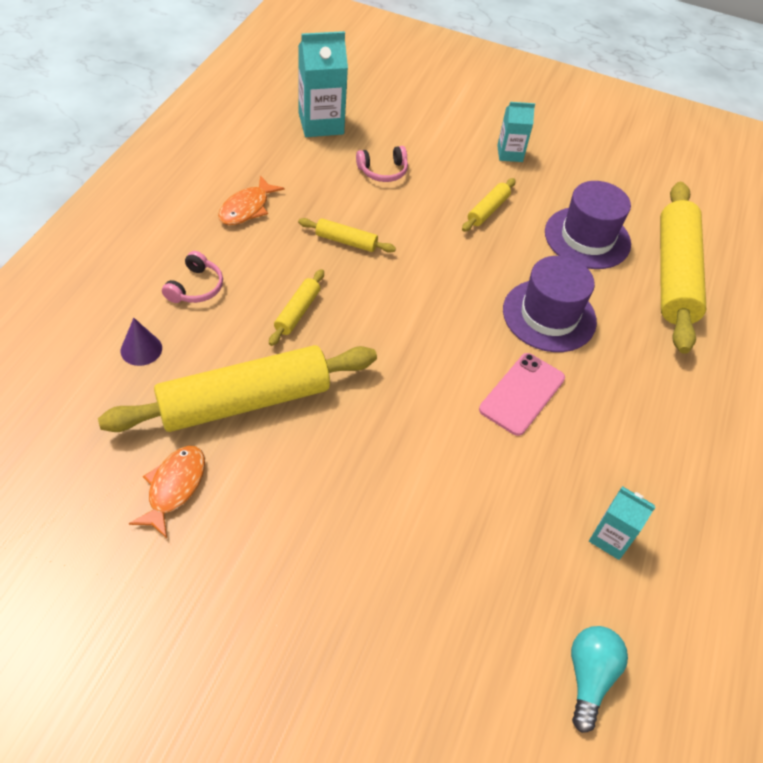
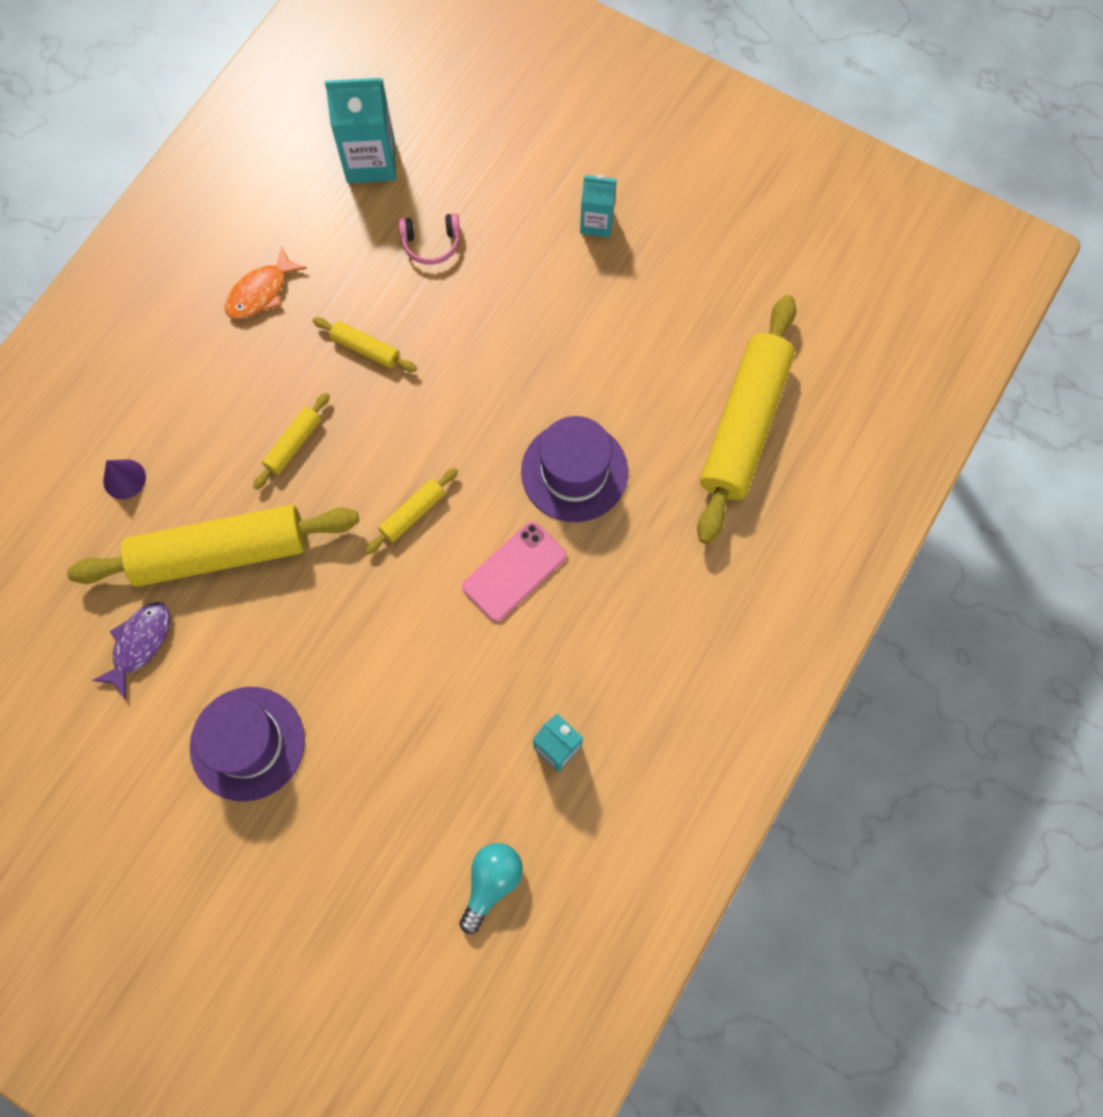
camera: 15 degrees right, 20 degrees up
orange fish [129,446,205,538] -> purple fish [92,602,170,699]
pink headphones [162,251,223,303] -> none
yellow rolling pin [462,178,516,232] -> yellow rolling pin moved to [365,468,458,554]
purple hat [545,181,631,269] -> purple hat moved to [190,687,305,802]

